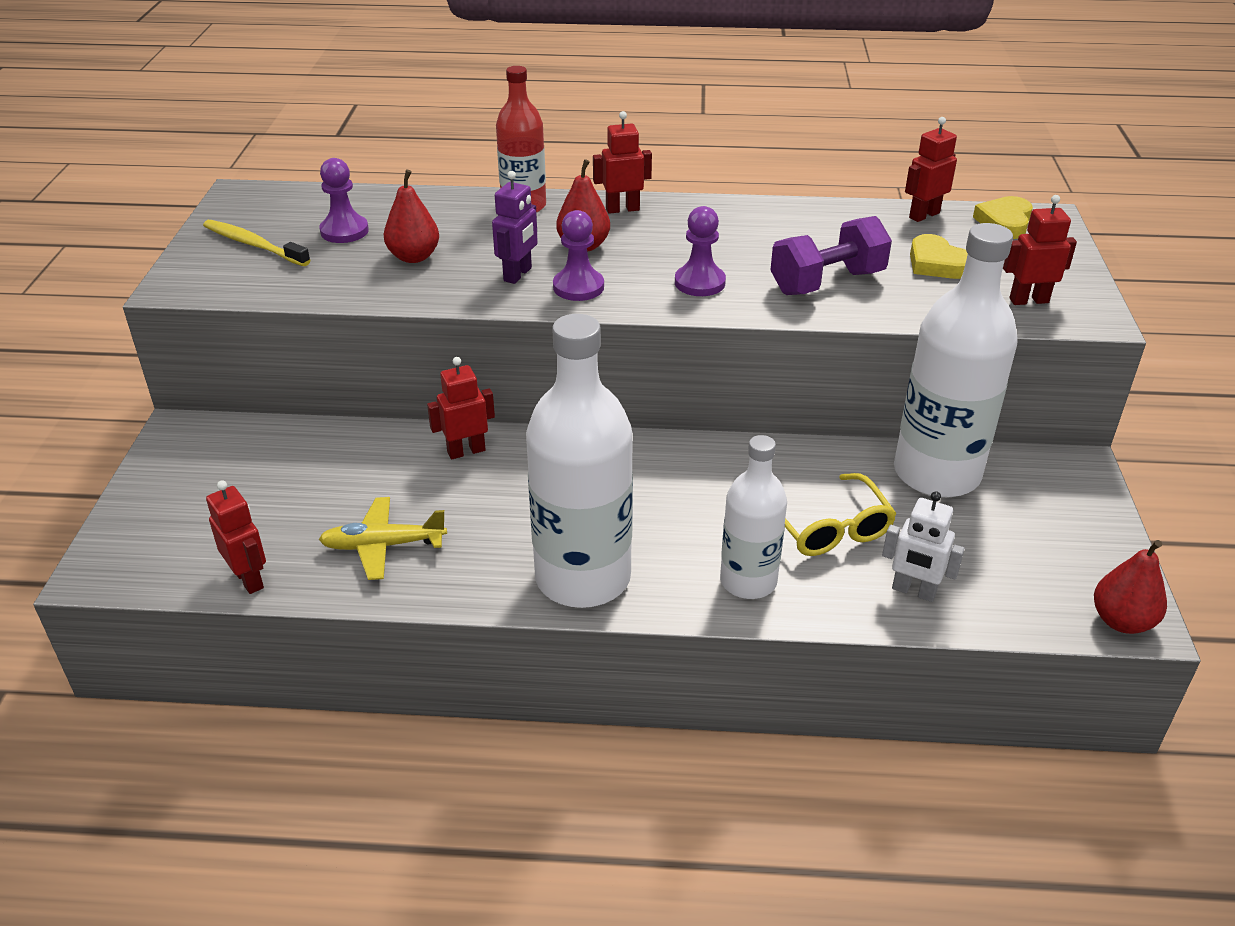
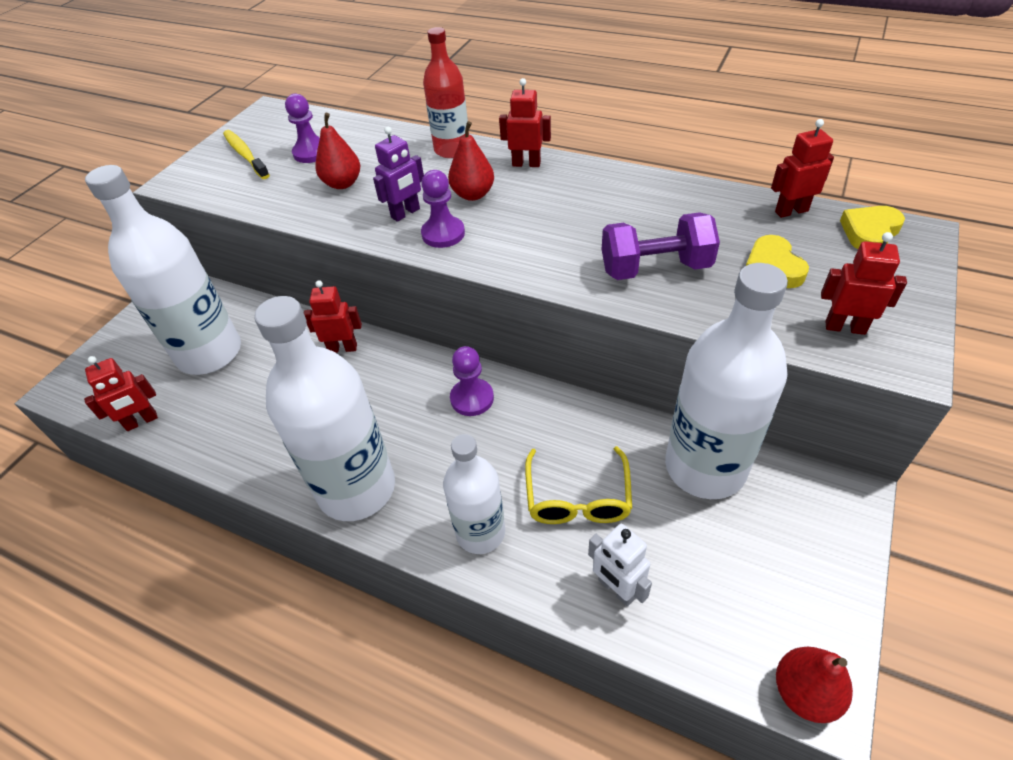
camera: 25 degrees right, 10 degrees up
red robot [206,480,266,594] -> red robot turned 75 degrees clockwise [84,356,158,431]
yellow plane [319,497,447,580] -> none
purple pawn [675,206,726,296] -> purple pawn moved to [450,346,494,416]
none -> white bottle [85,165,241,375]

